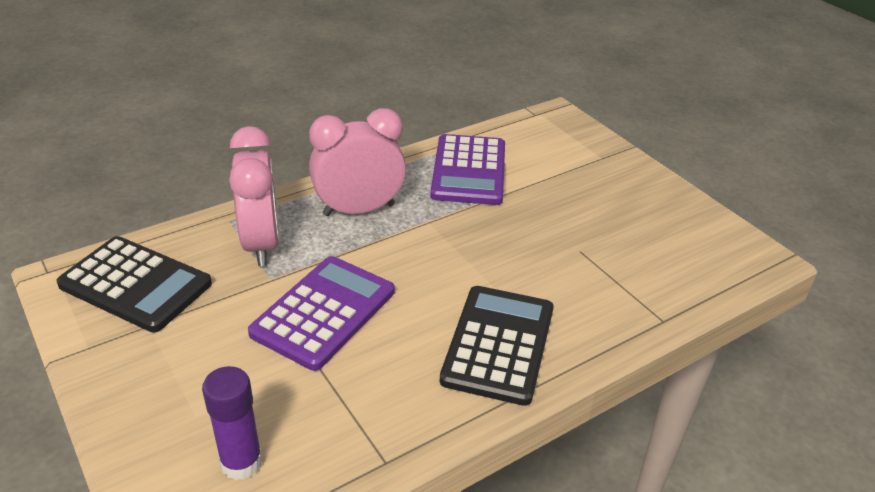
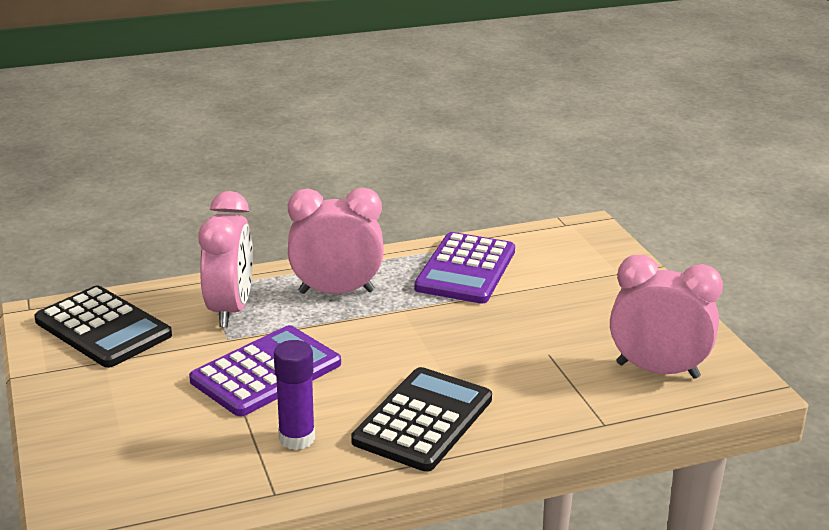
camera: 15 degrees right, 10 degrees down
purple glue stick [202,366,263,480] -> purple glue stick moved to [274,340,315,450]
none -> pink clock [610,255,723,379]

